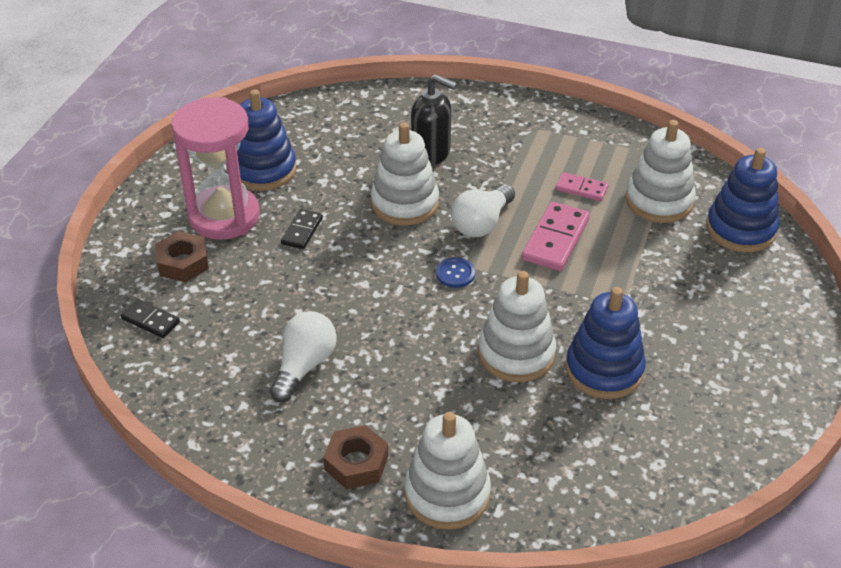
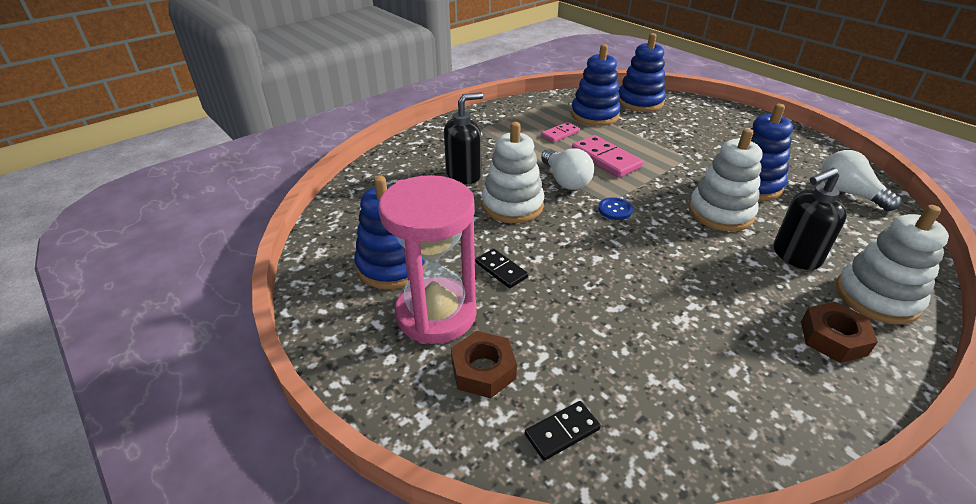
camera: 60 degrees left, 5 degrees down
white light bulb [270,311,337,402] -> white light bulb moved to [821,150,901,211]
white stacking toy [625,120,696,223] -> blue stacking toy [571,44,621,126]
none -> black soap dispenser [774,168,847,270]

